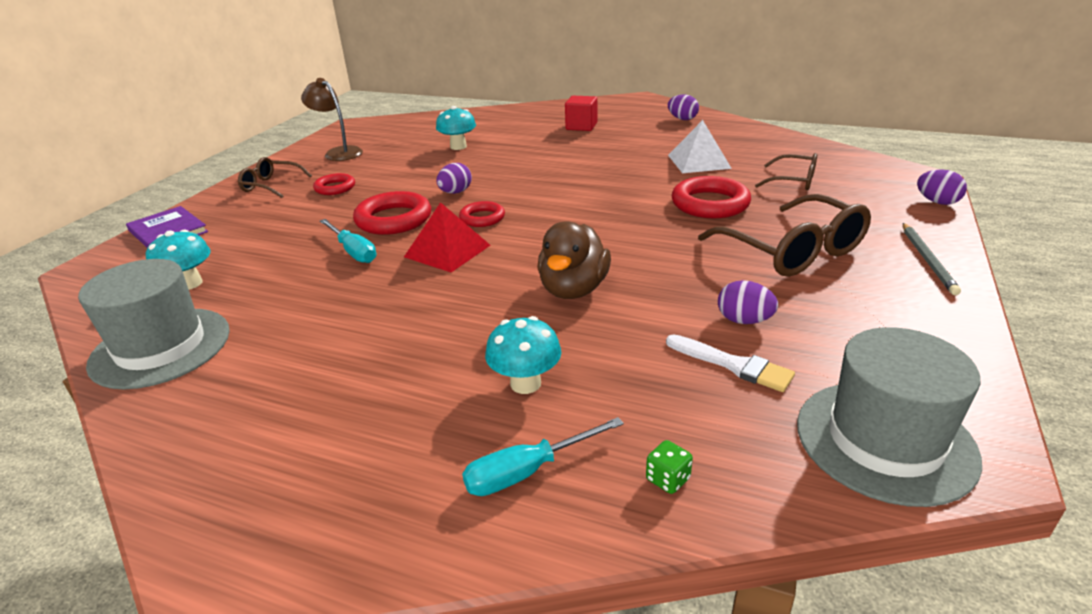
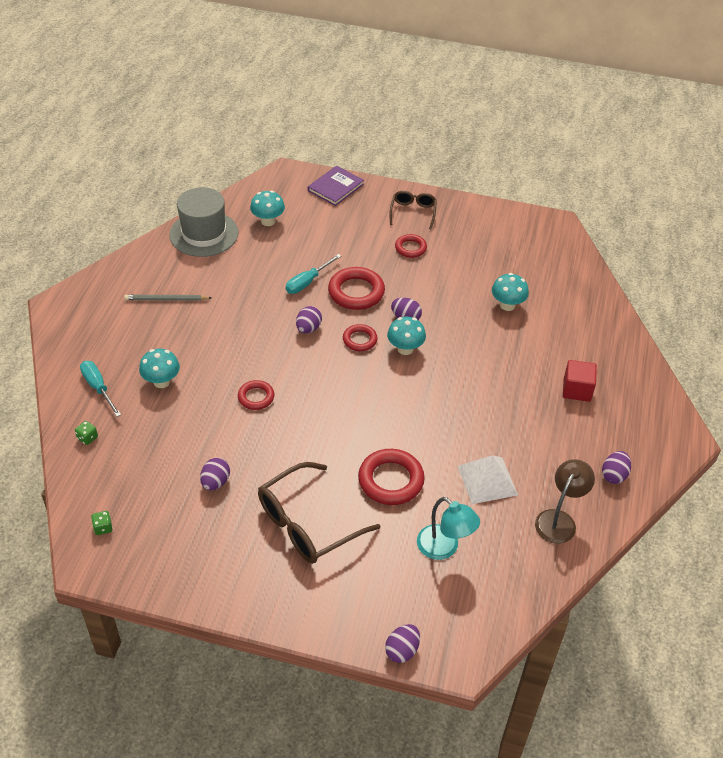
camera: 80 degrees right, 15 degrees up
brown lamp [301,78,363,161] -> brown lamp moved to [535,459,595,544]
red pyramid [404,202,491,272] -> purple egg [296,306,322,333]
brown duck [537,221,611,299] -> red ring [238,380,274,410]
white brush [666,334,795,392] -> none
brown glasses [755,153,817,190] -> turquoise lamp [417,497,480,560]
grey hat [797,327,982,507] -> green dice [91,511,113,535]
grey pencil [903,223,961,295] -> grey pencil moved to [124,295,212,301]
none -> turquoise mushroom [387,317,426,355]

